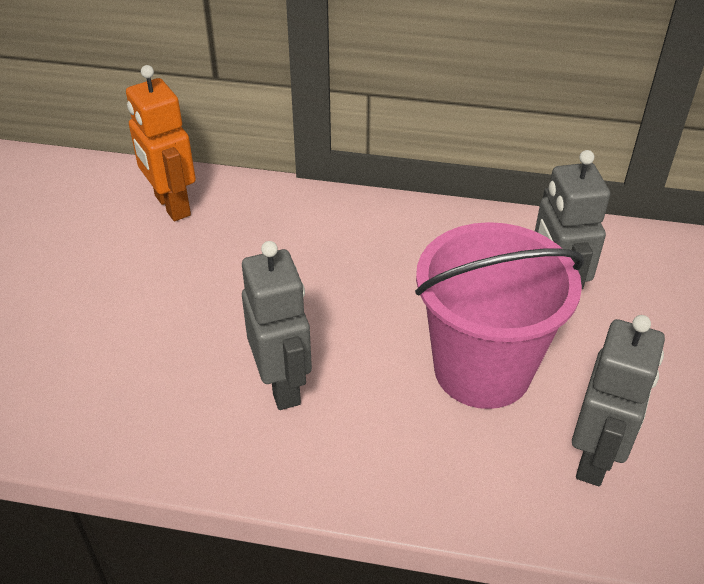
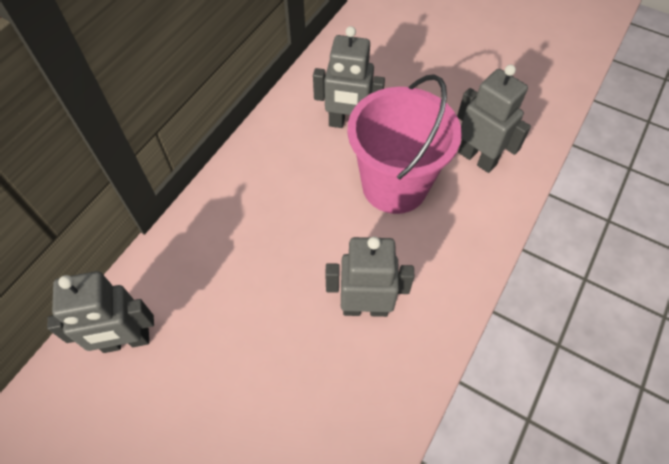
camera: 70 degrees left, 15 degrees up
orange robot [126,65,196,221] -> grey robot [47,271,154,353]

